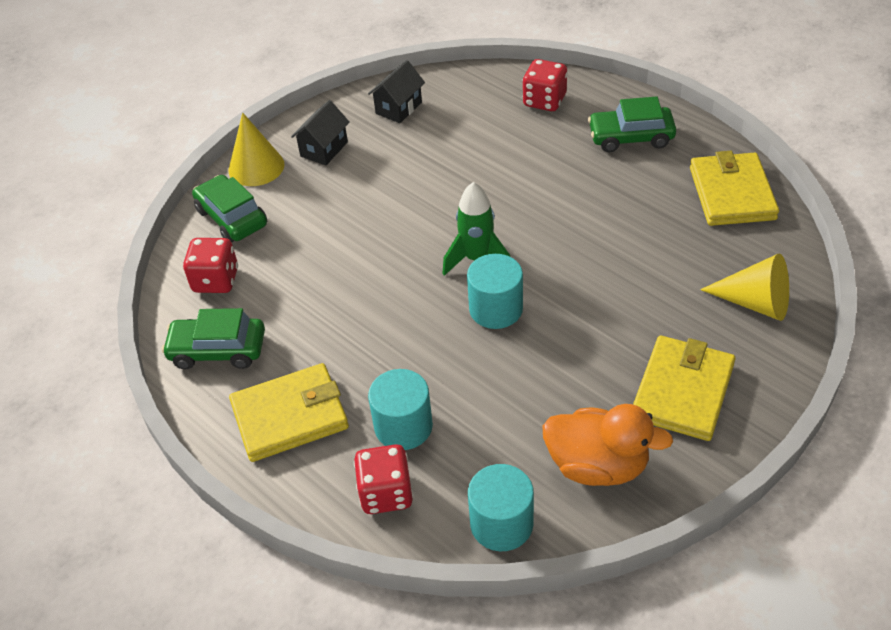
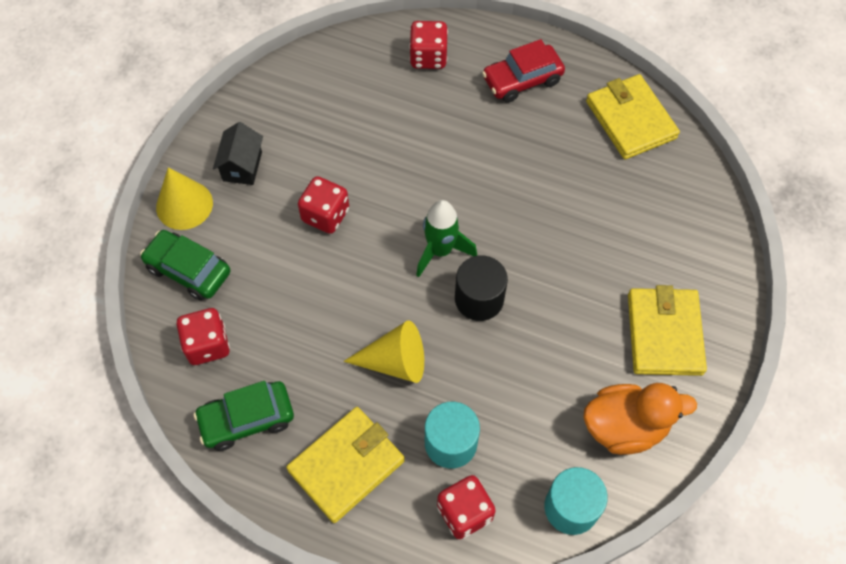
camera: 25 degrees left, 15 degrees up
black house [368,60,425,123] -> none
turquoise cylinder [467,254,523,329] -> black cylinder [455,255,508,321]
green car [588,96,676,152] -> red car [482,39,565,103]
yellow cone [700,253,789,321] -> yellow cone moved to [343,321,424,383]
none -> red dice [298,176,349,234]

